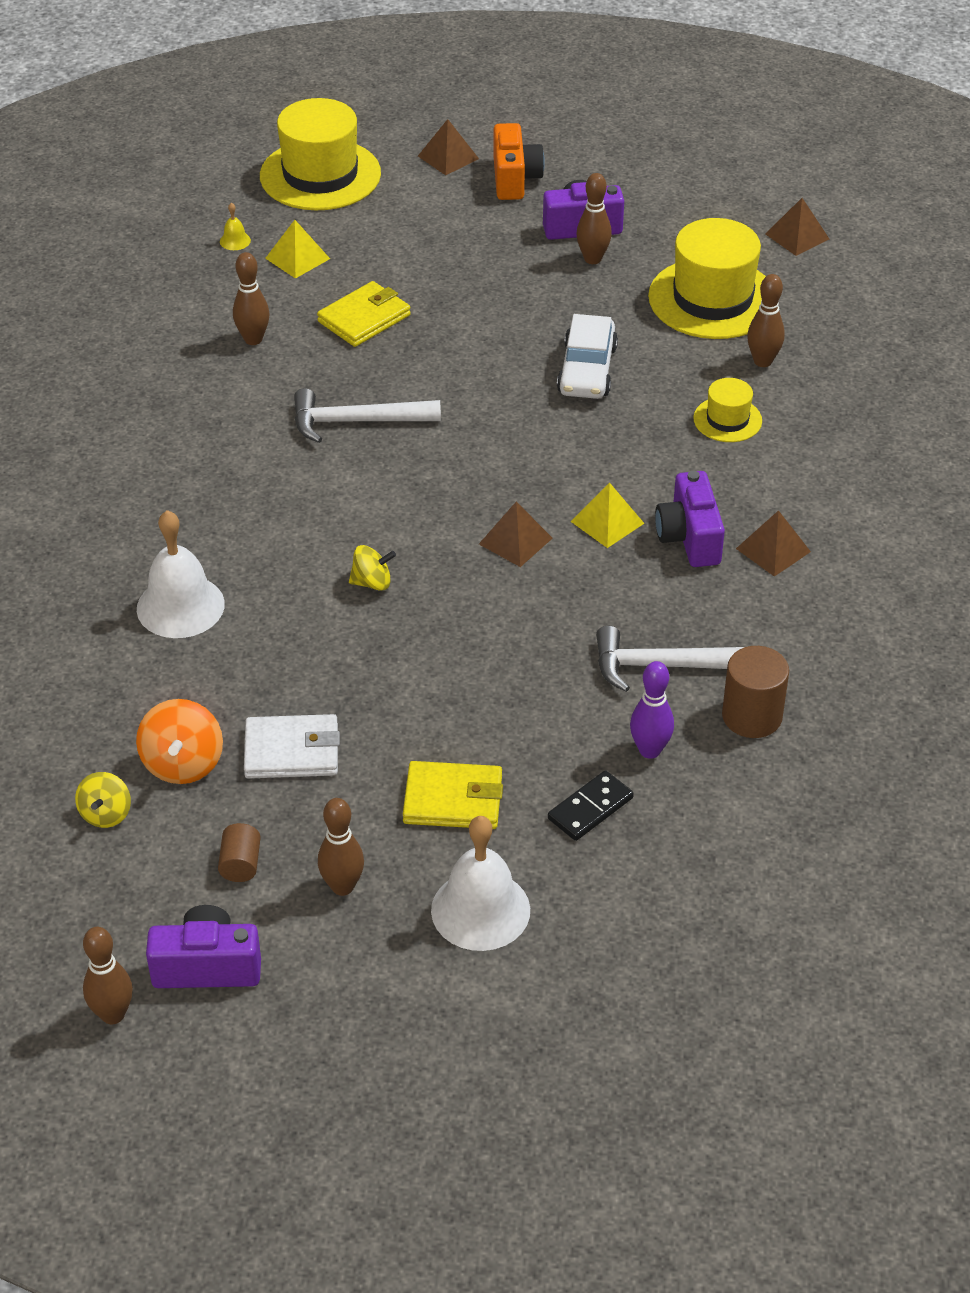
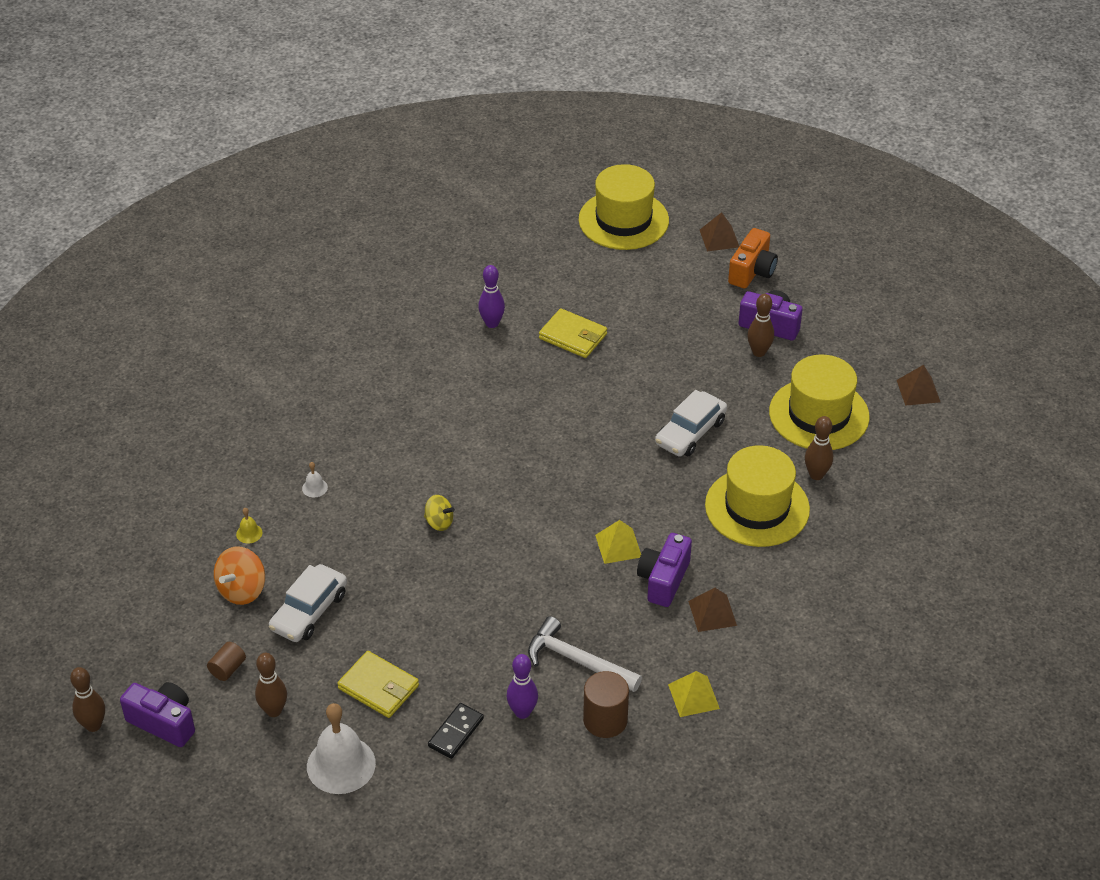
camera: 30 degrees right, 0 degrees up
yellow spinning top [75,772,131,828] -> none
white bell [137,510,225,638] -> white bell [302,462,328,497], size x0.42
yellow bell [220,203,251,250] -> yellow bell moved to [236,508,262,543]
brown bowling pin [233,252,270,345] -> purple bowling pin [478,265,505,328]
white wallet [244,714,340,779] -> white car [269,564,347,642]
yellow pyramid [265,220,330,279] -> yellow pyramid moved to [668,671,720,717]
white hammer [294,388,441,443] -> none
yellow wallet [317,281,411,347] -> yellow wallet turned 45 degrees clockwise [539,308,607,358]
brown pyramid [479,502,553,567] -> none
black domino [548,770,634,841] -> black domino turned 45 degrees counterclockwise [428,703,484,759]
yellow hat [693,378,762,442] -> yellow hat [705,445,810,547], size x1.99

